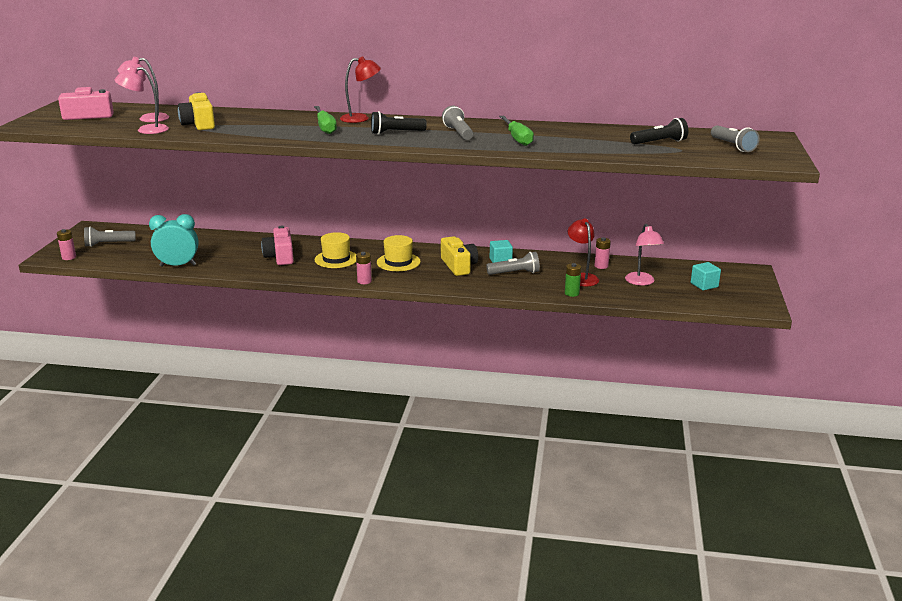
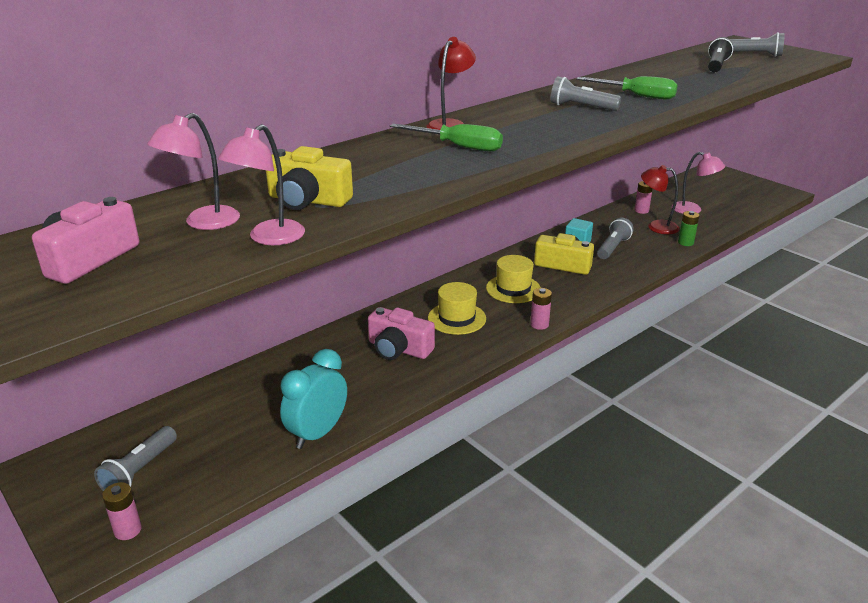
camera: 50 degrees left, 5 degrees up
black flashlight [371,111,427,135] -> none
turquoise cube [691,262,721,290] -> none

